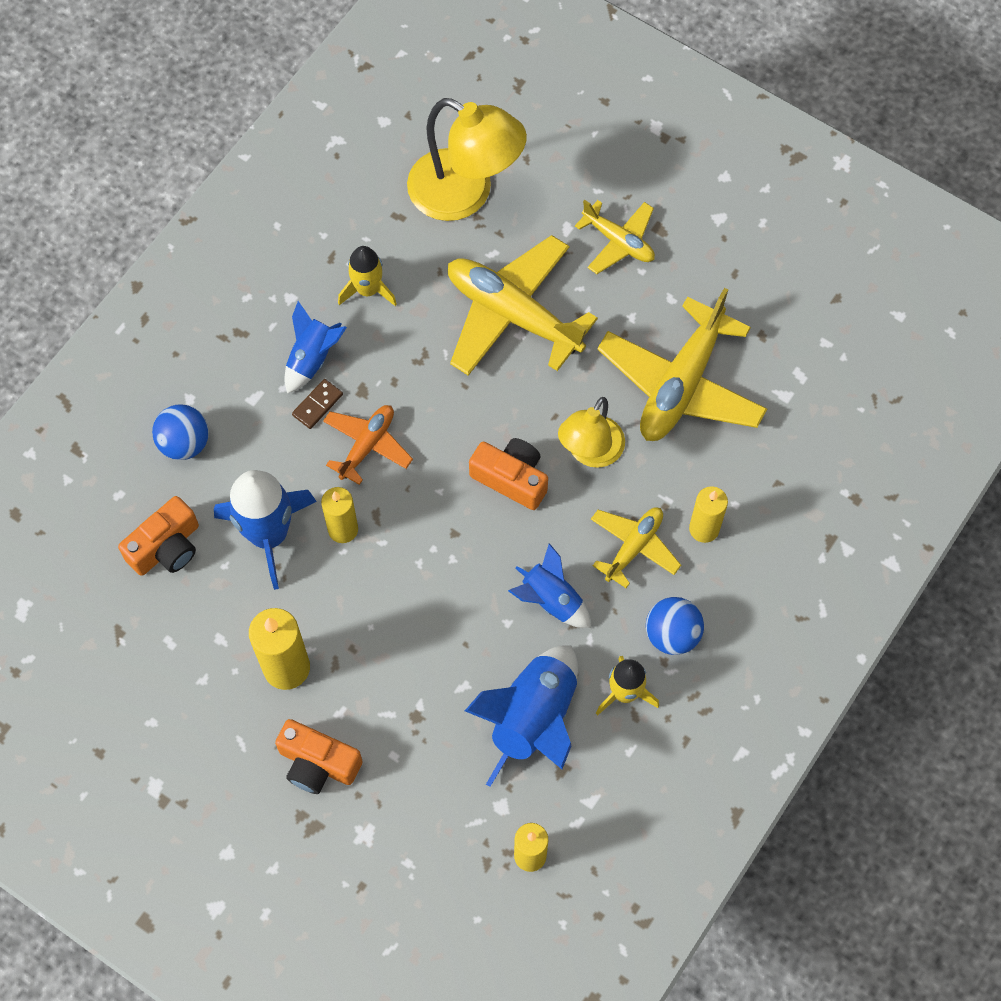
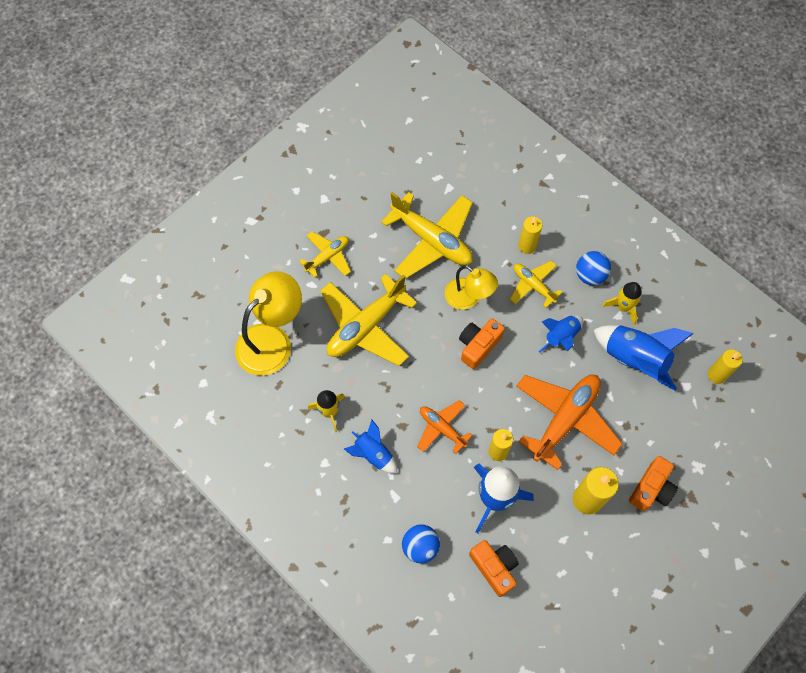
camera: 80 degrees left, 0 degrees up
brown domino [292,379,343,429] -> none
none -> orange plane [517,375,623,470]

